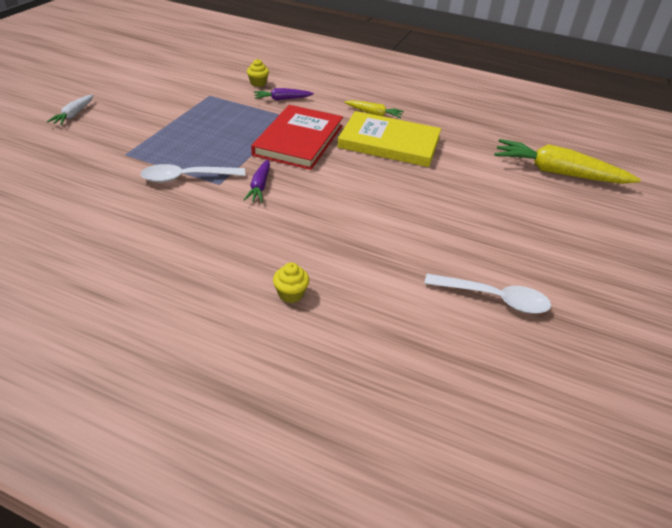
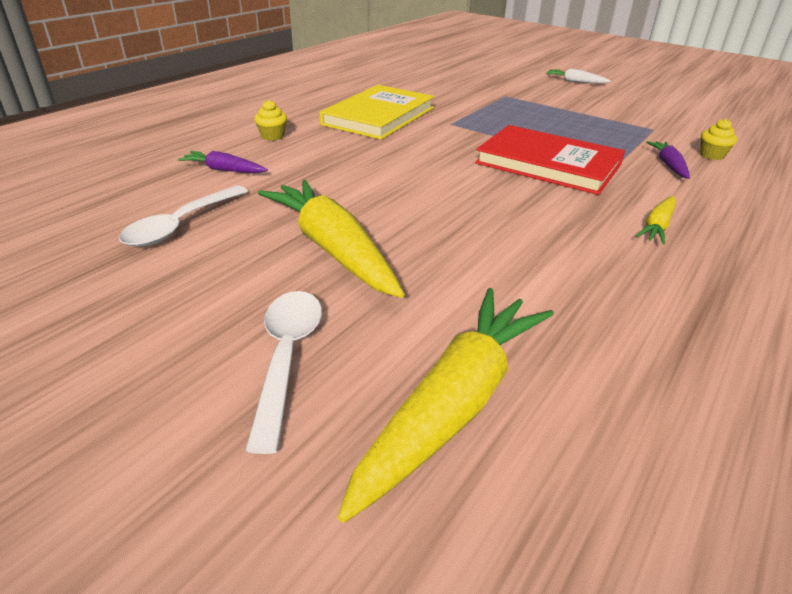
camera: 105 degrees right, 5 degrees down
white spoon [140,164,245,183] -> white spoon moved to [245,291,322,454]
purple carrot [244,159,270,202] -> purple carrot moved to [178,151,268,173]
yellow book [338,111,441,167] -> yellow book moved to [320,85,434,140]
none -> yellow carrot [258,180,405,298]

